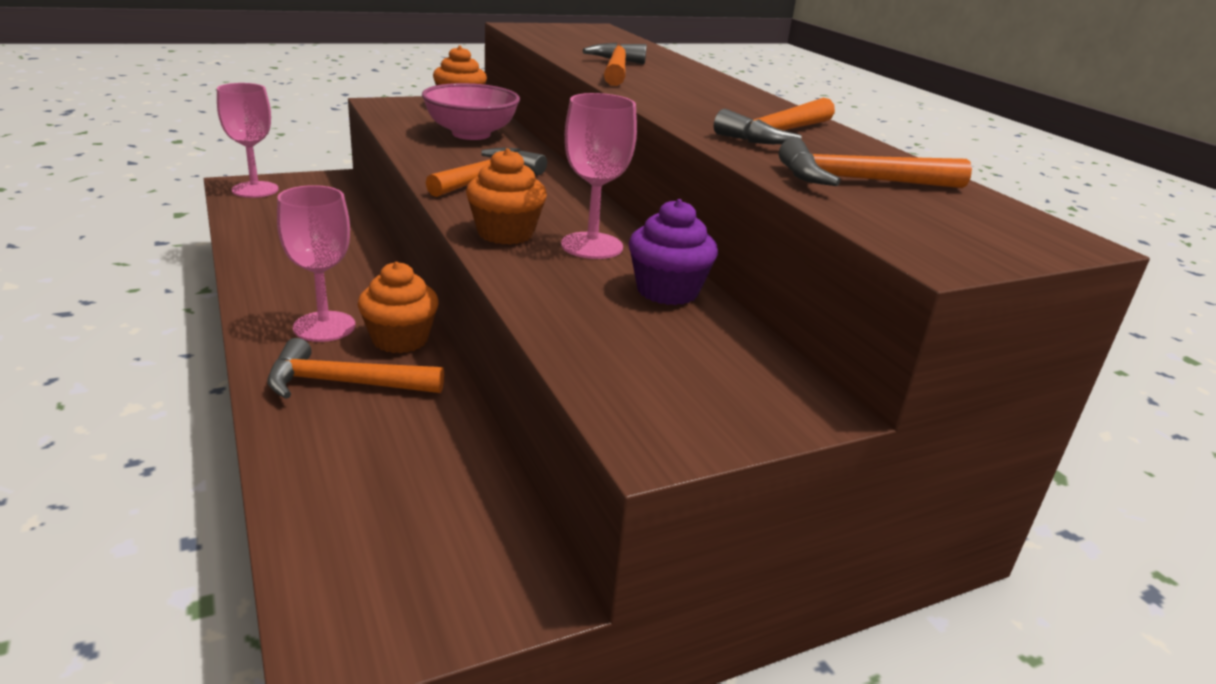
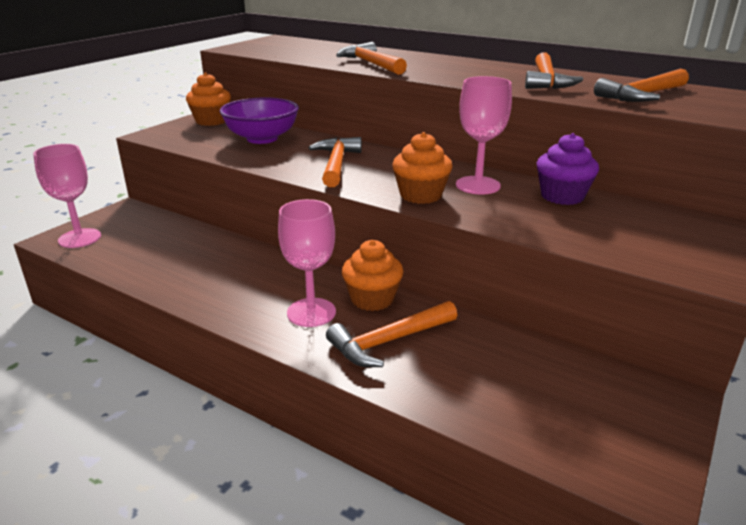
camera: 30 degrees left, 0 degrees up
pink bowl [422,83,520,140] -> purple bowl [220,97,299,144]

